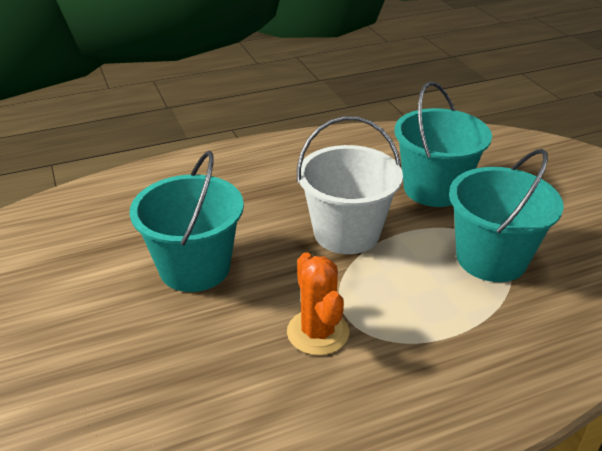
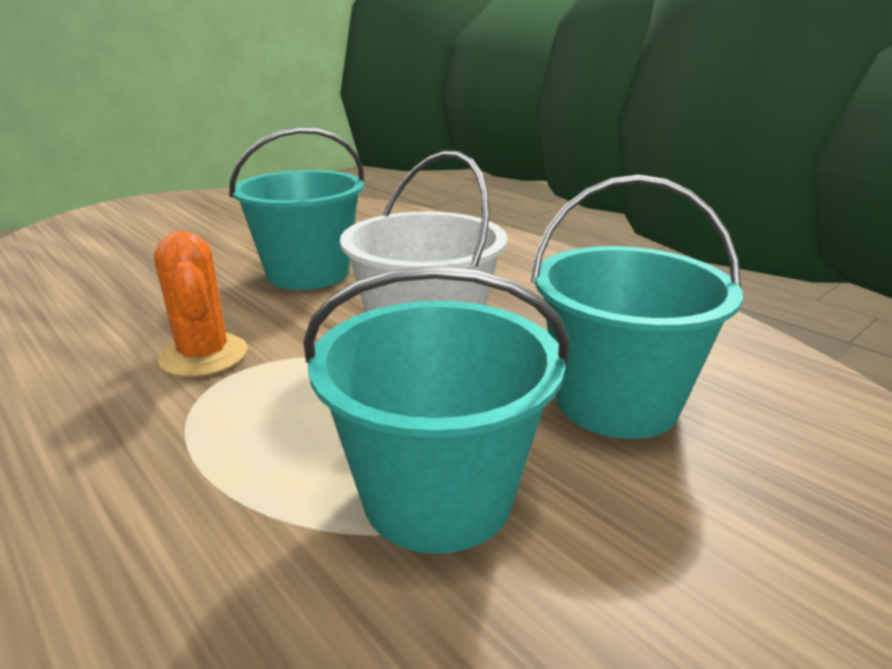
camera: 70 degrees right, 10 degrees down
orange cactus [287,252,349,356] -> orange cactus turned 75 degrees counterclockwise [154,231,248,377]

